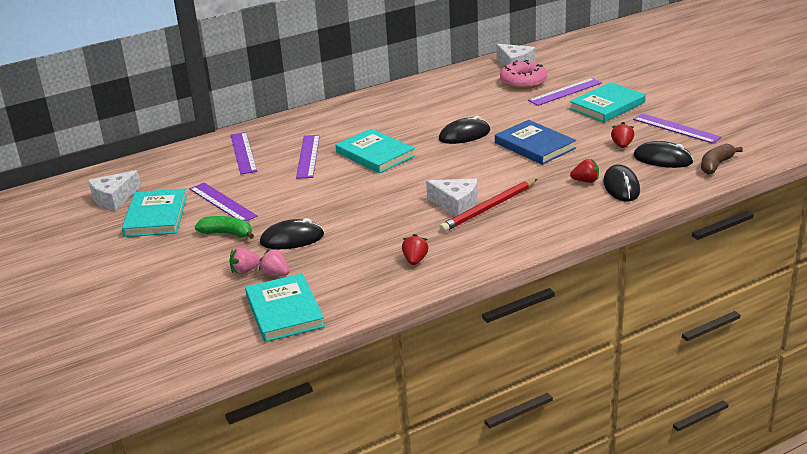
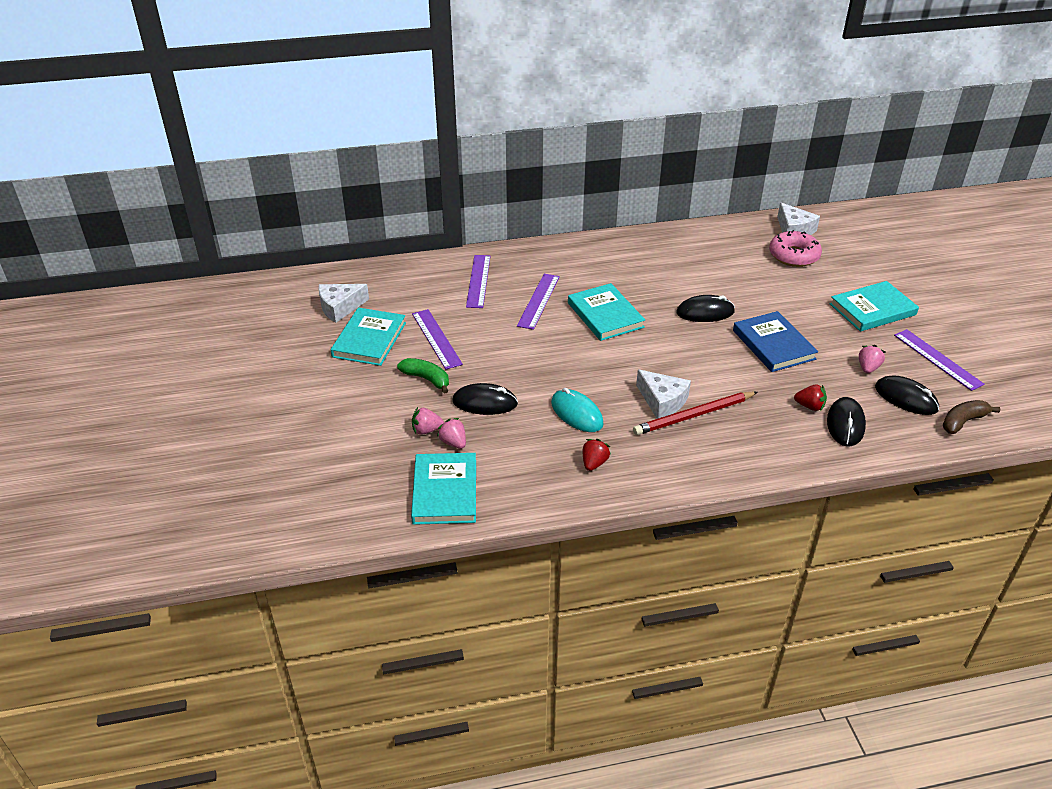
camera: 15 degrees right, 10 degrees up
purple ruler [528,78,602,106] -> none
red strawberry [611,122,634,148] -> pink strawberry [859,345,886,373]
none -> turquoise mouse [551,388,604,432]

